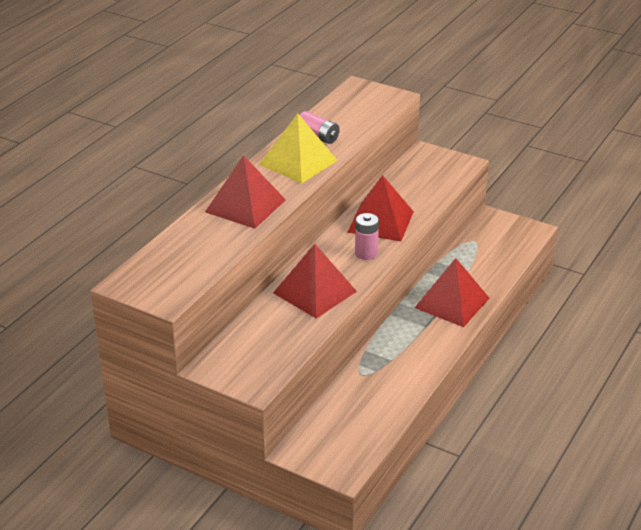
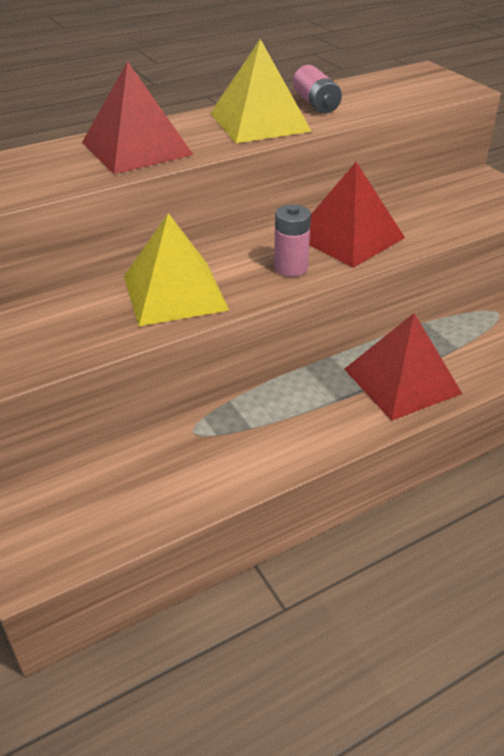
camera: 30 degrees right, 5 degrees up
red pyramid [273,244,357,318] -> yellow pyramid [124,213,229,326]

